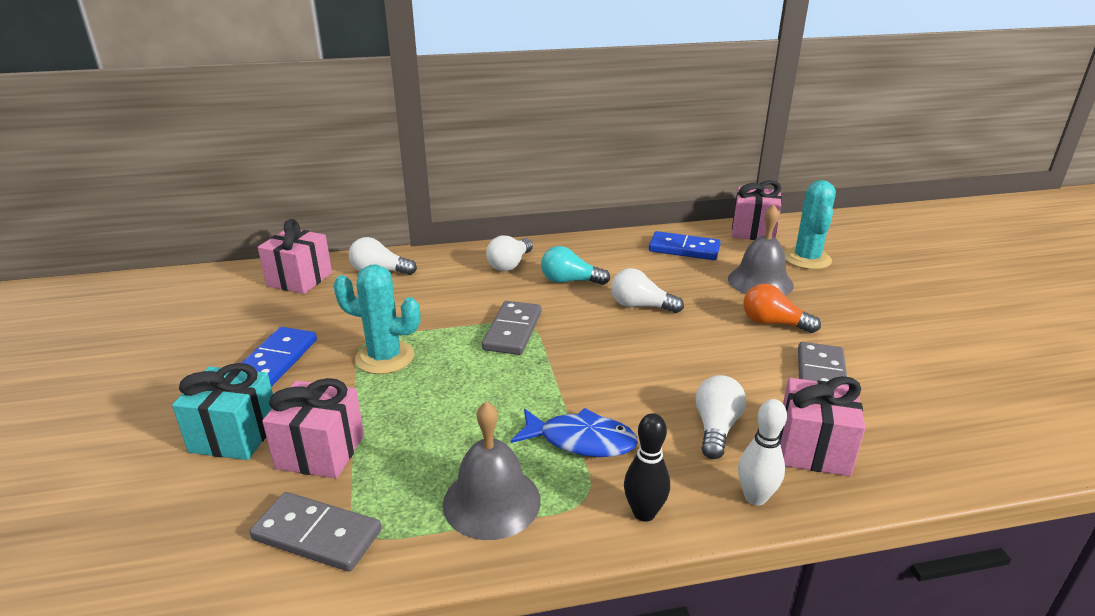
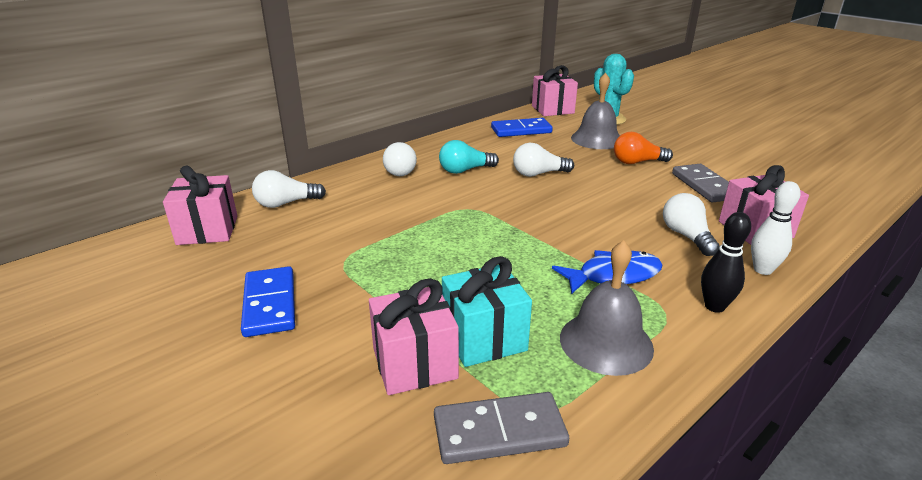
camera: 30 degrees left, 0 degrees up
turquoise gift [172,363,273,460] -> turquoise gift moved to [442,256,532,367]
turquoise cactus [333,264,420,374] -> none
grey domino [482,301,541,355] -> none

